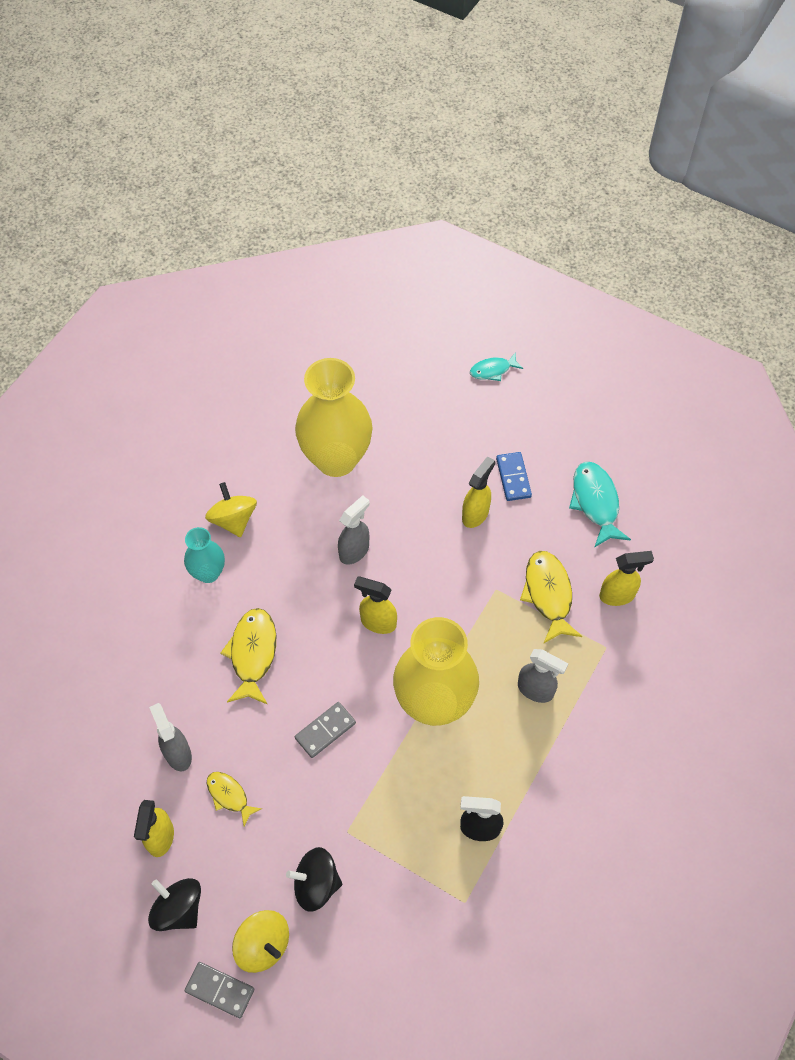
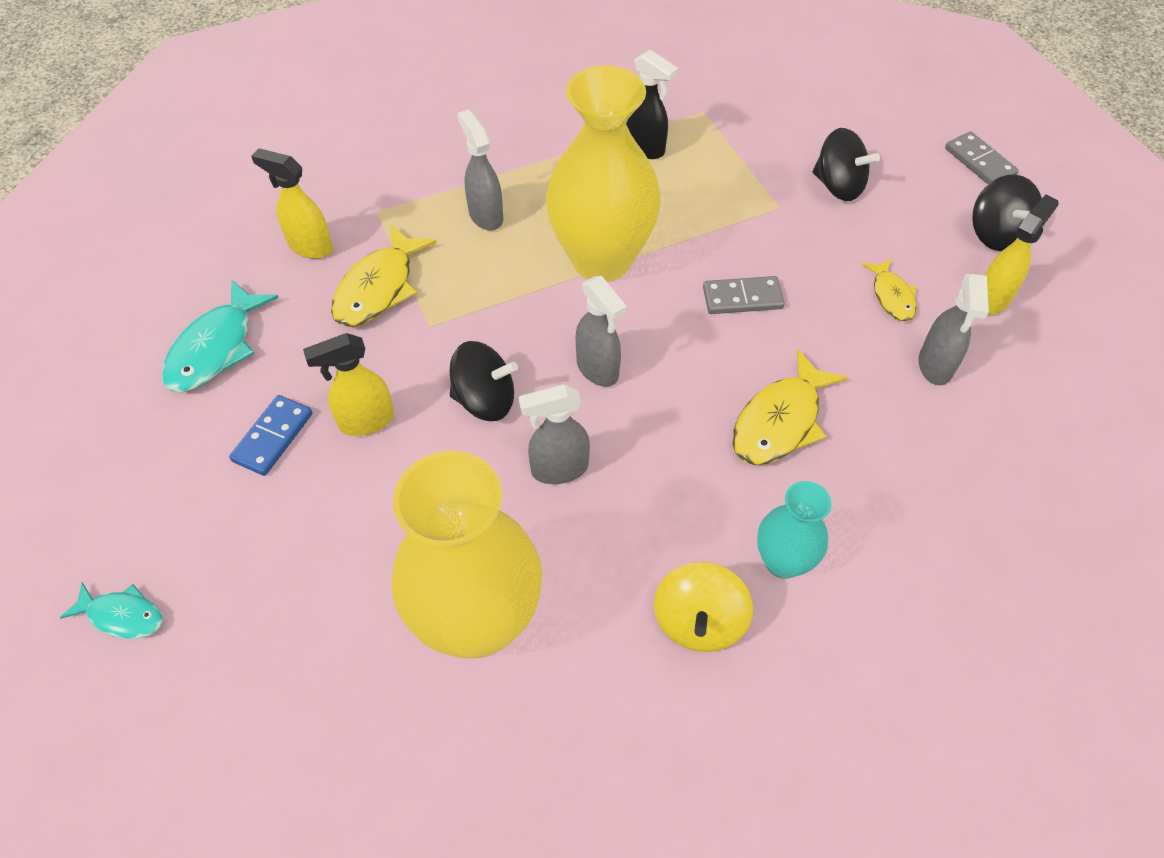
camera: 145 degrees left, 5 degrees down
yellow spinning top [232,910,289,973] -> none
yellow spray bottle [354,576,397,634] -> grey spray bottle [576,276,627,387]
none -> black spinning top [450,341,518,421]

